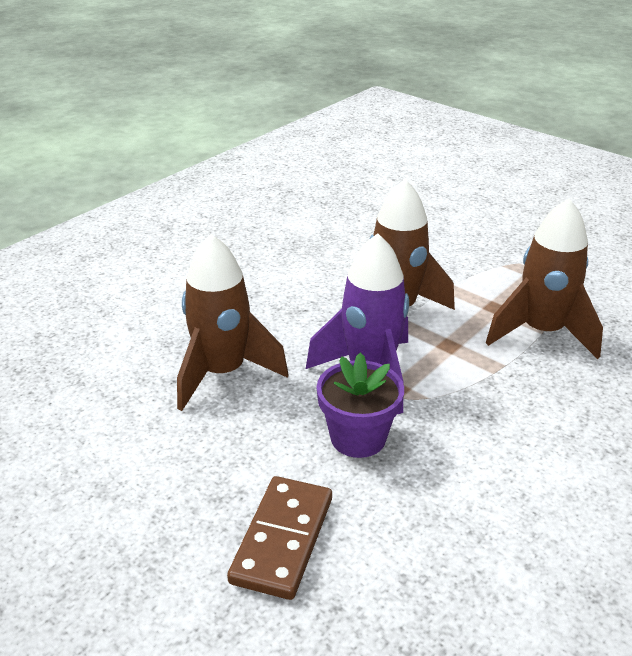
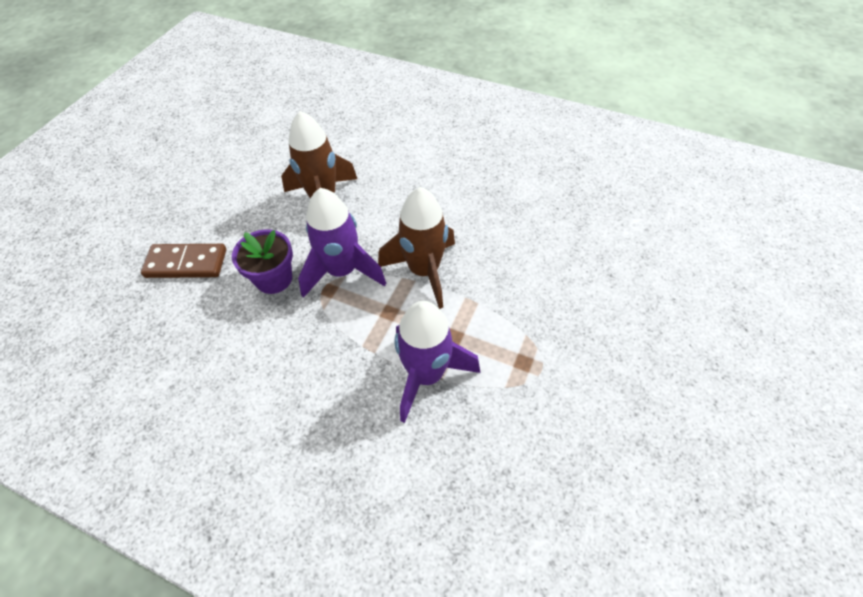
camera: 75 degrees right, 20 degrees up
brown rocket [486,198,603,359] -> purple rocket [395,301,480,423]

